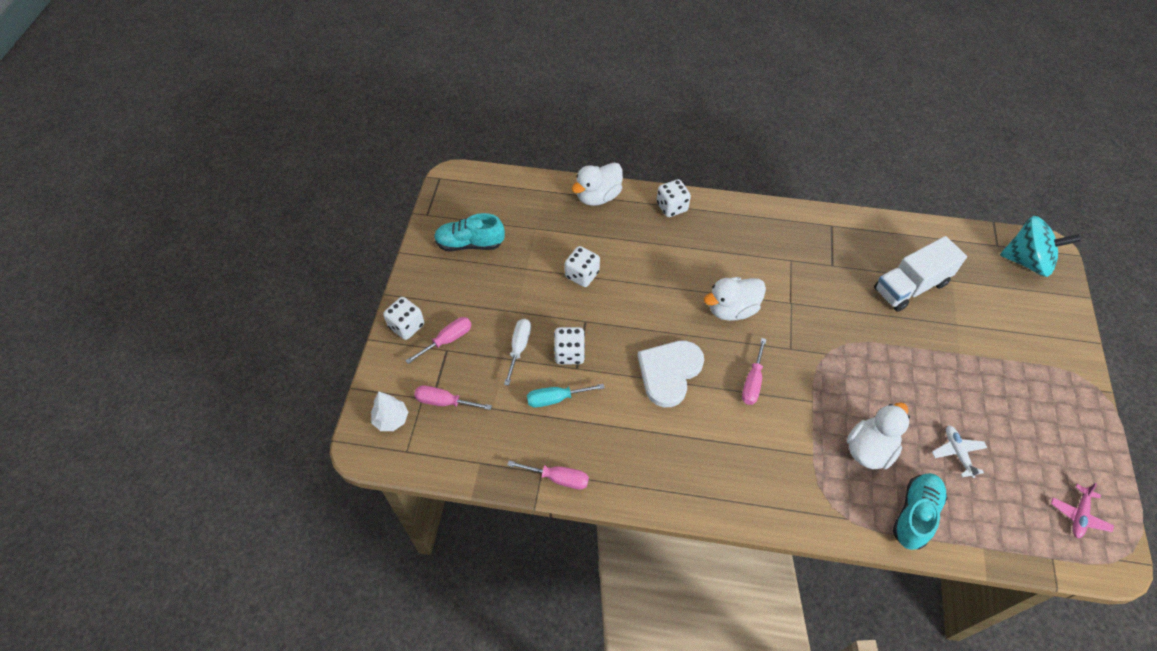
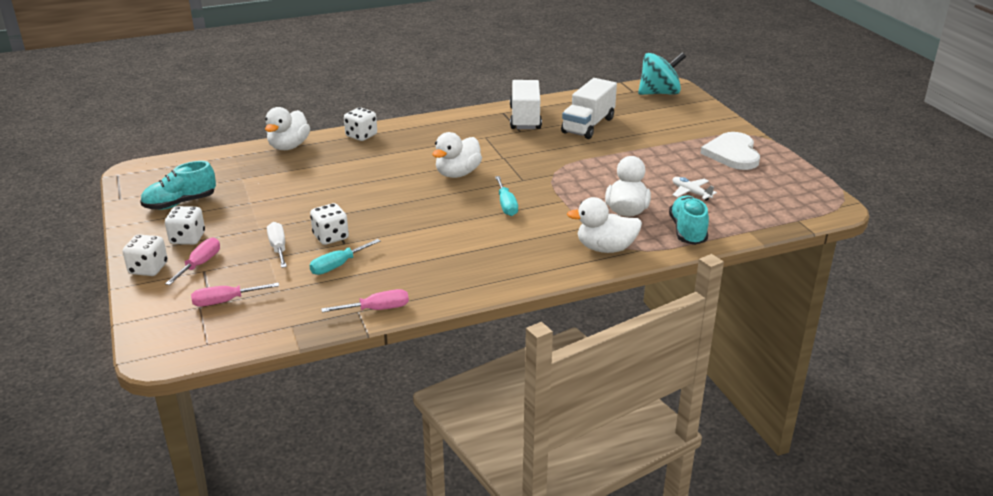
camera: 30 degrees left, 25 degrees down
white tree [371,391,408,431] -> none
white dice [565,246,600,287] -> white dice moved to [165,206,205,245]
white heart [637,340,704,407] -> white heart moved to [700,132,760,170]
pink screwdriver [742,338,767,405] -> turquoise screwdriver [495,176,518,216]
pink plane [1051,483,1114,538] -> none
none -> white truck [510,80,542,129]
none -> white duck [567,197,642,253]

